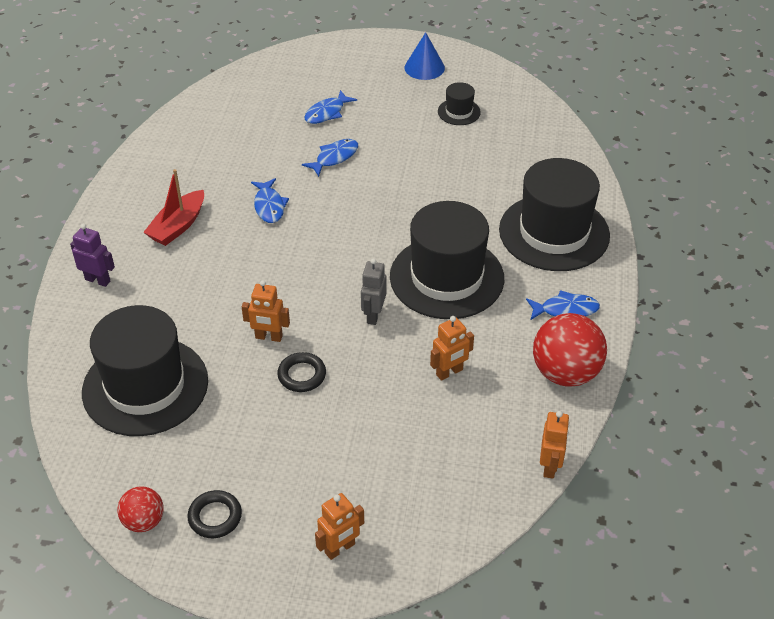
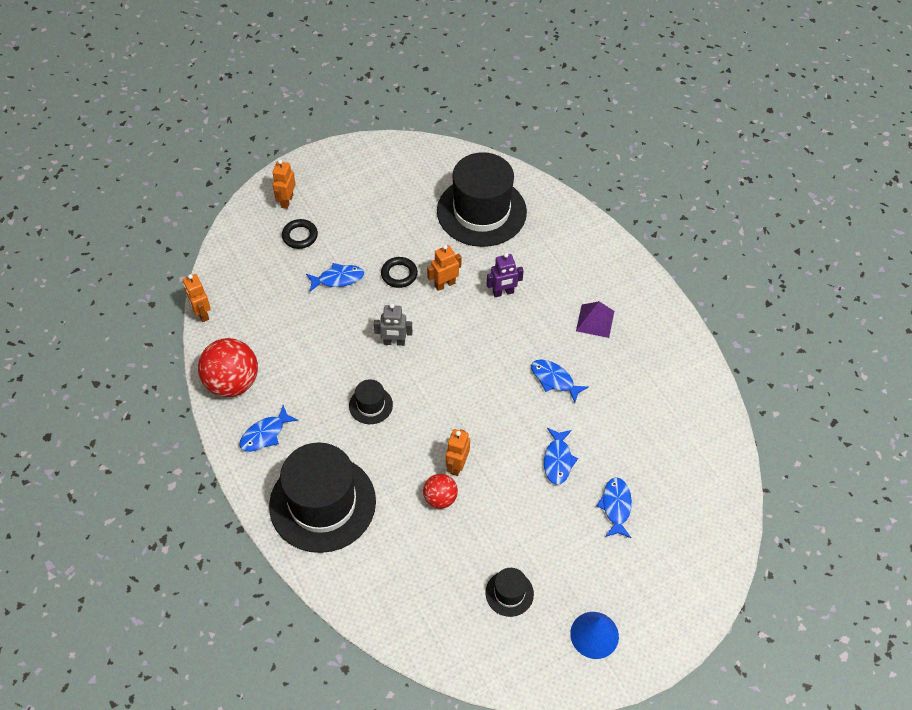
camera: 140 degrees right, 10 degrees up
purple robot [70,224,115,287] -> purple robot moved to [487,253,524,297]
red ball [118,486,164,532] -> red ball moved to [423,474,458,509]
red boat [143,169,204,246] -> purple pyramid [576,301,614,338]
black ring [187,490,242,538] -> black ring moved to [282,219,318,249]
grey robot [361,258,387,325] -> grey robot turned 120 degrees clockwise [374,304,413,346]
black hat [390,201,504,319] -> black hat [349,379,393,424], size x0.44
orange robot [430,316,474,381] -> orange robot moved to [446,429,470,476]
none -> blue fish [306,263,364,292]

